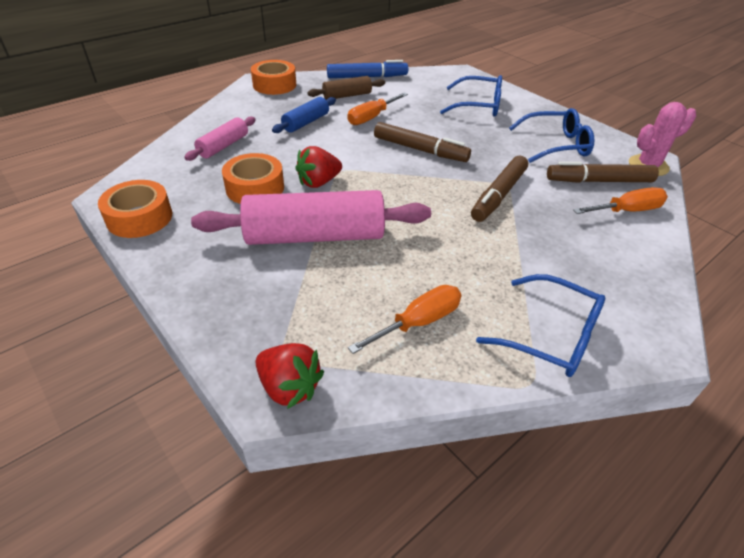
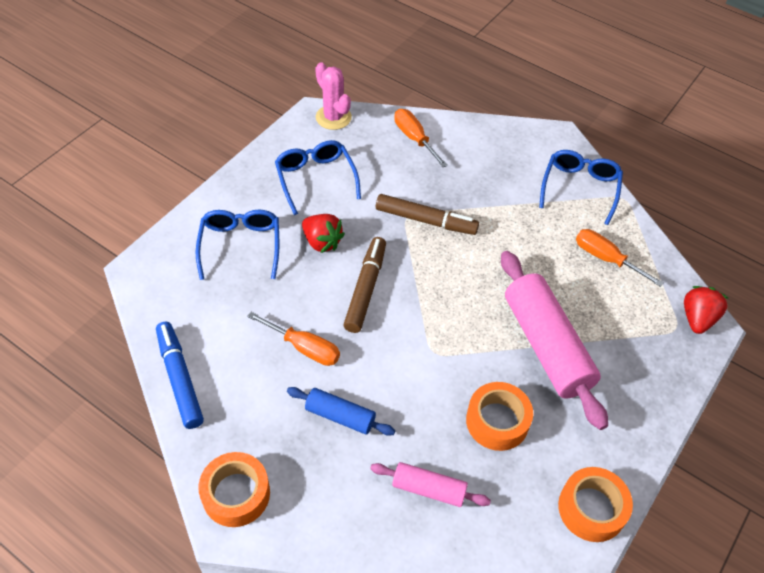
camera: 105 degrees left, 10 degrees up
red strawberry [295,146,342,188] -> red strawberry moved to [302,214,345,253]
brown rolling pin [307,76,385,100] -> none
brown marker [547,162,659,183] -> none

